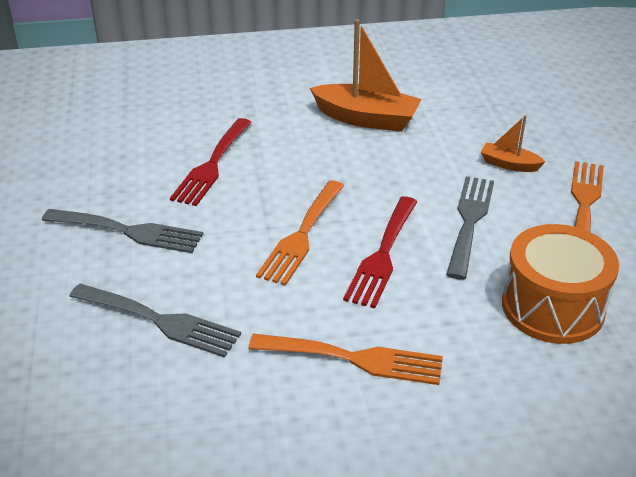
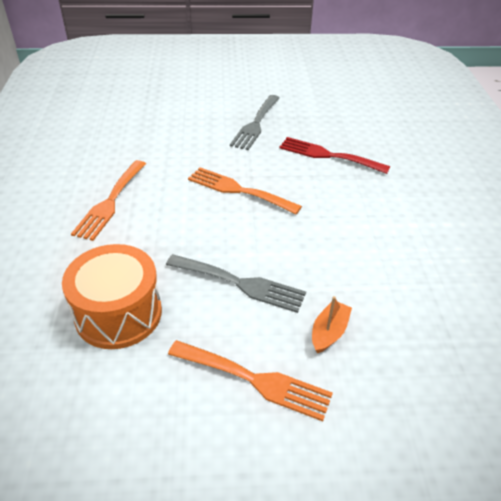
camera: 95 degrees right, 5 degrees up
grey fork [69,284,241,358] -> none
orange boat [310,19,422,132] -> none
red fork [343,197,418,308] -> none

